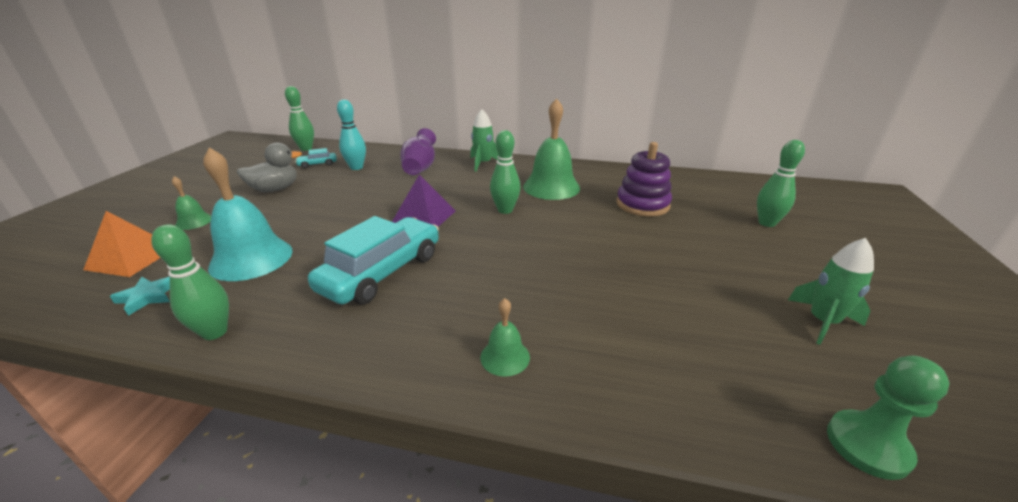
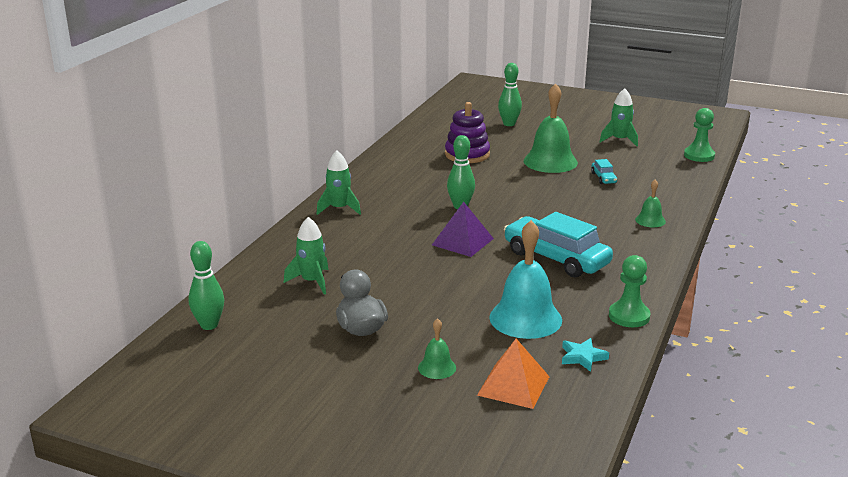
camera: 80 degrees left, 5 degrees down
green bowling pin [151,224,229,340] -> green pawn [609,255,651,327]
turquoise car [295,148,337,168] -> turquoise car moved to [591,159,617,184]
turquoise bowling pin [337,99,366,170] -> green rocket [284,217,329,295]
purple vase [400,128,436,175] -> none
green bell [523,98,580,200] -> green bell moved to [524,83,578,173]

